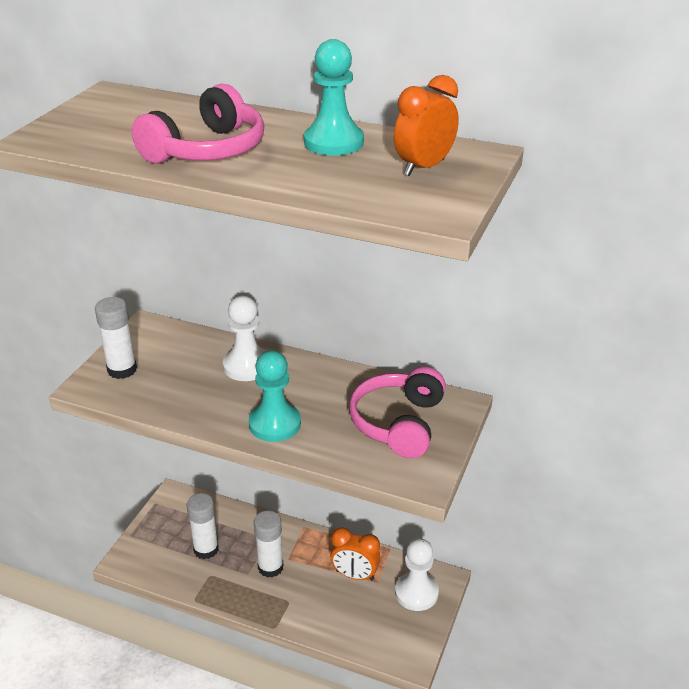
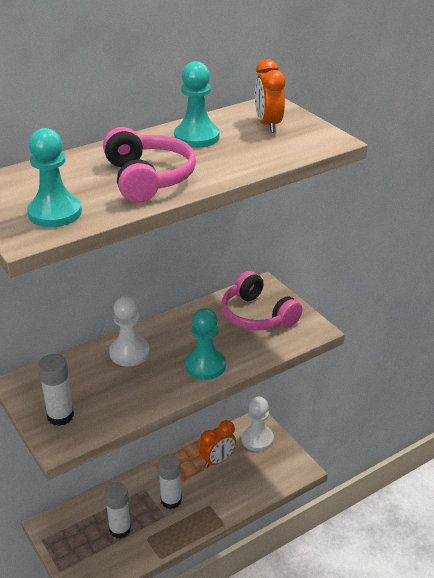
camera: 55 degrees left, 0 degrees up
none -> turquoise pawn [27,128,82,227]

